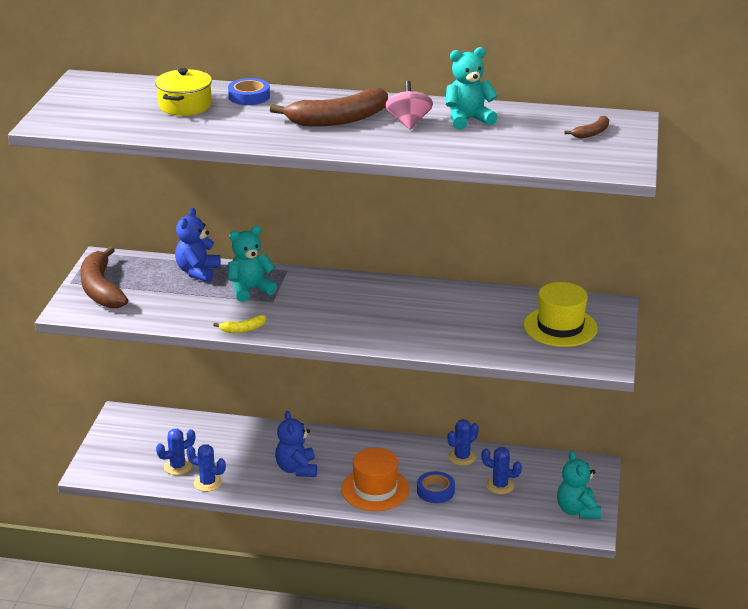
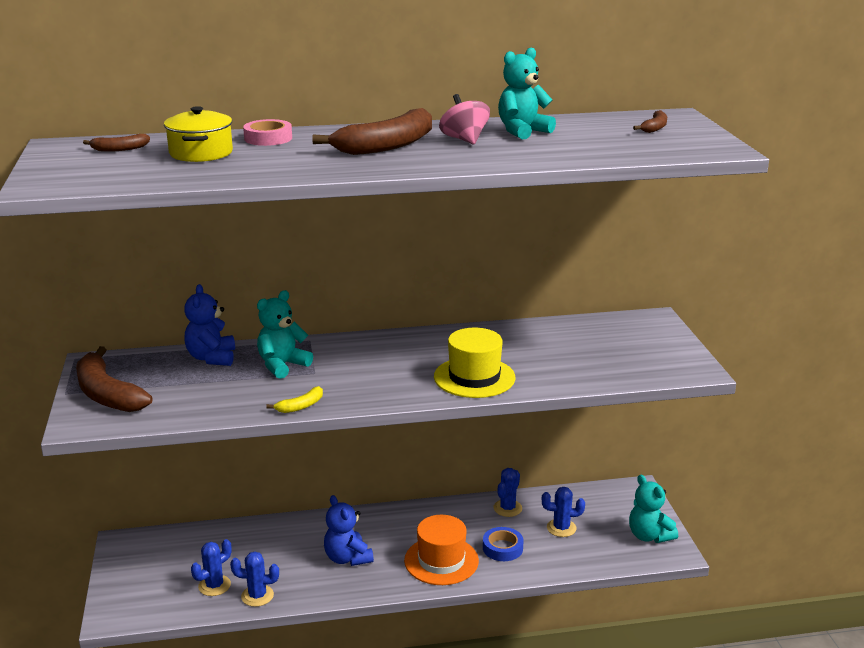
camera: 20 degrees left, 5 degrees down
blue tape [228,78,270,105] -> pink tape [243,119,292,146]
yellow hat [524,282,598,347] -> yellow hat moved to [434,328,515,398]
none -> brown banana [83,134,150,152]

